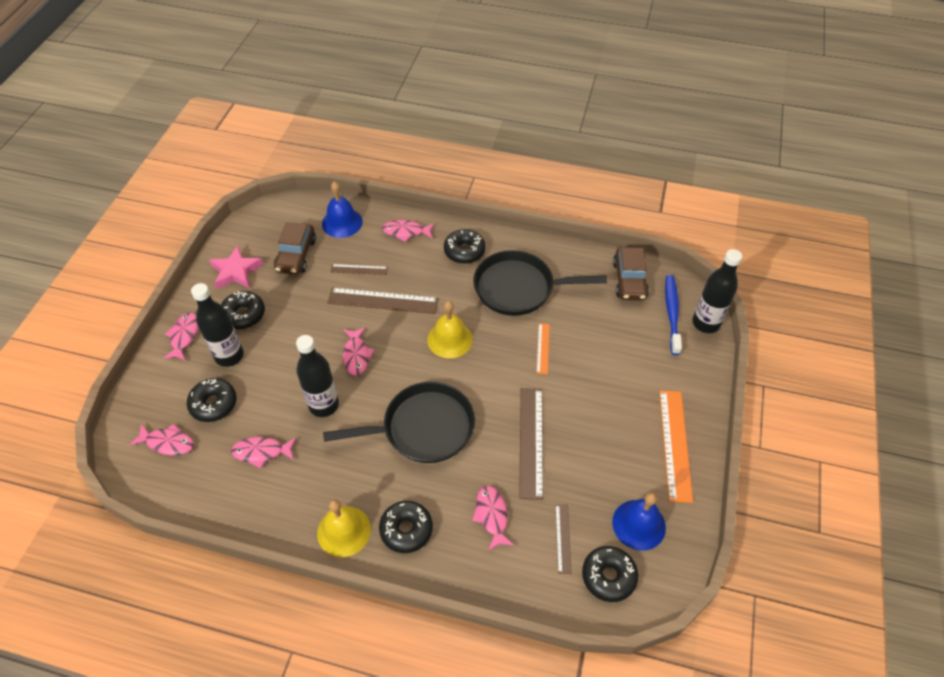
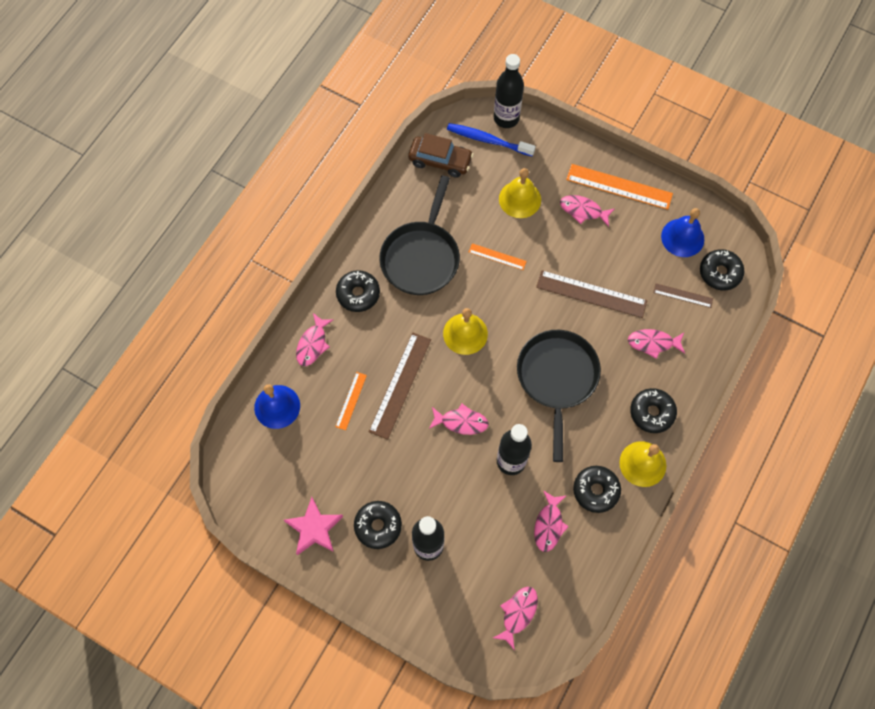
camera: 75 degrees left, 15 degrees up
pink fish [163,312,198,361] -> pink fish moved to [560,195,615,227]
black donut [187,378,237,422] -> black donut moved to [573,466,621,513]
brown car [274,222,316,275] -> none
brown ruler [330,264,388,275] -> orange ruler [335,372,367,430]
none -> yellow bell [499,168,541,218]

